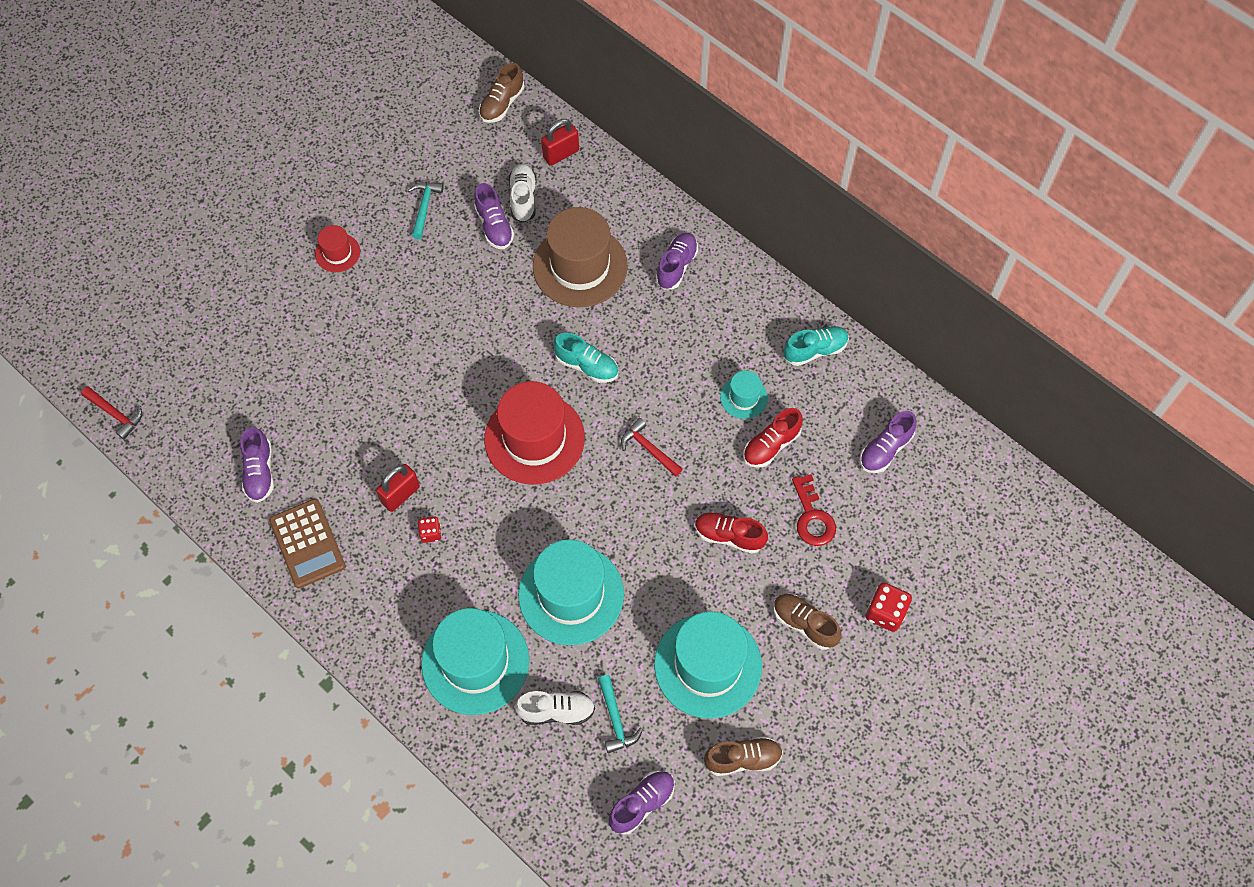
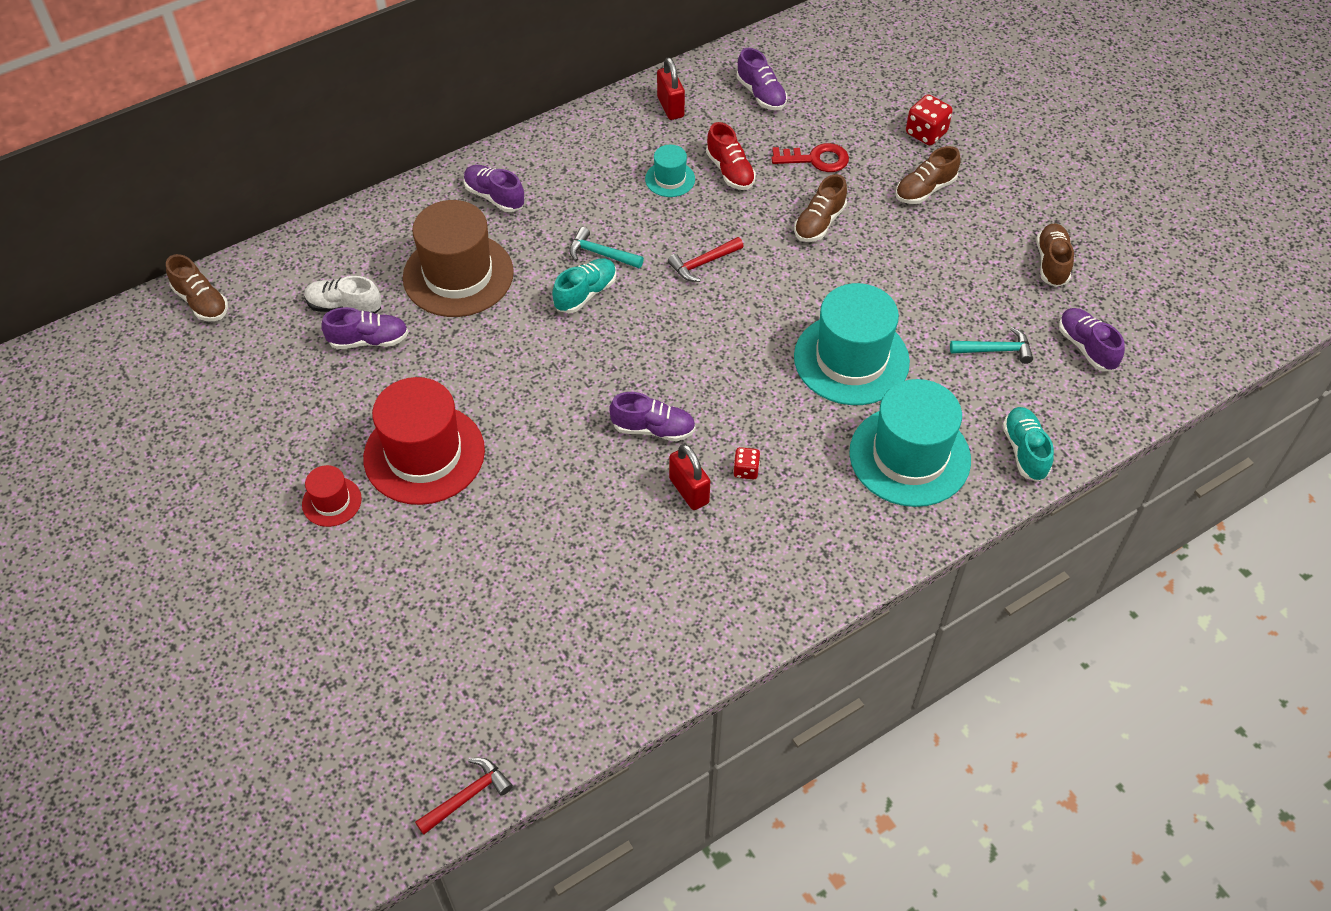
camera: 75 degrees left, 10 degrees down
purple shoe [241,427,274,503] -> purple shoe moved to [609,392,696,442]
brown calculator [269,499,346,588] -> none
turquoise hammer [408,182,444,239] -> turquoise hammer moved to [569,227,644,268]
red hat [484,381,585,484] -> red hat moved to [363,377,485,505]
white shoe [515,691,595,725] -> none
red padlock [541,119,579,166] -> red padlock moved to [657,57,685,120]
turquoise hat [654,611,762,719] -> none
red shoe [695,512,768,554] -> brown shoe [794,174,847,242]
turquoise shoe [783,326,849,366] -> turquoise shoe moved to [1002,407,1054,482]

